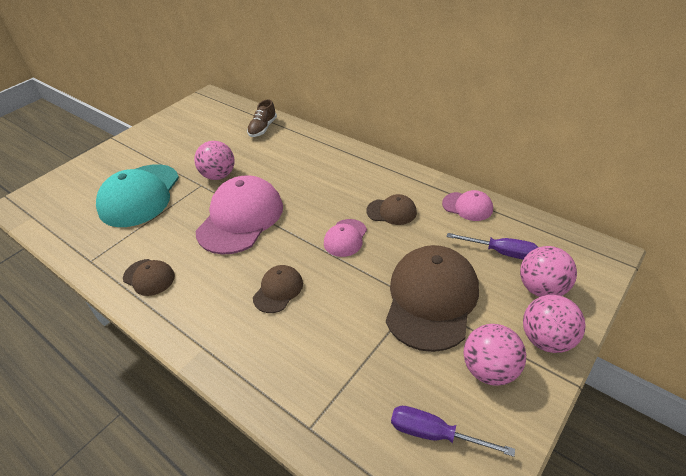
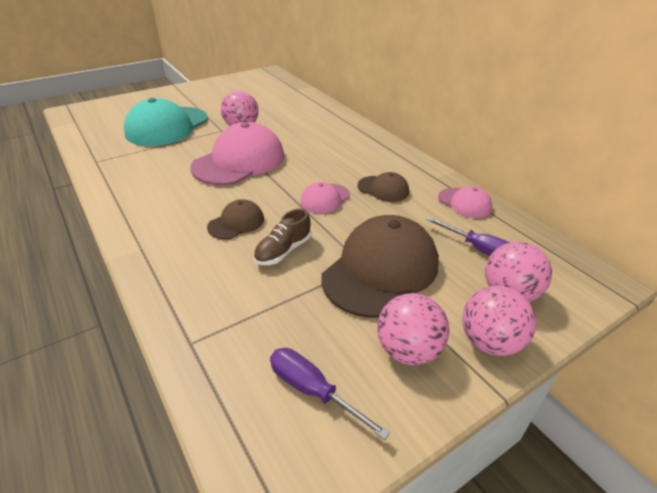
camera: 15 degrees right, 5 degrees down
brown cap [123,259,175,296] -> none
brown shoe [247,99,277,137] -> brown shoe moved to [253,208,311,265]

